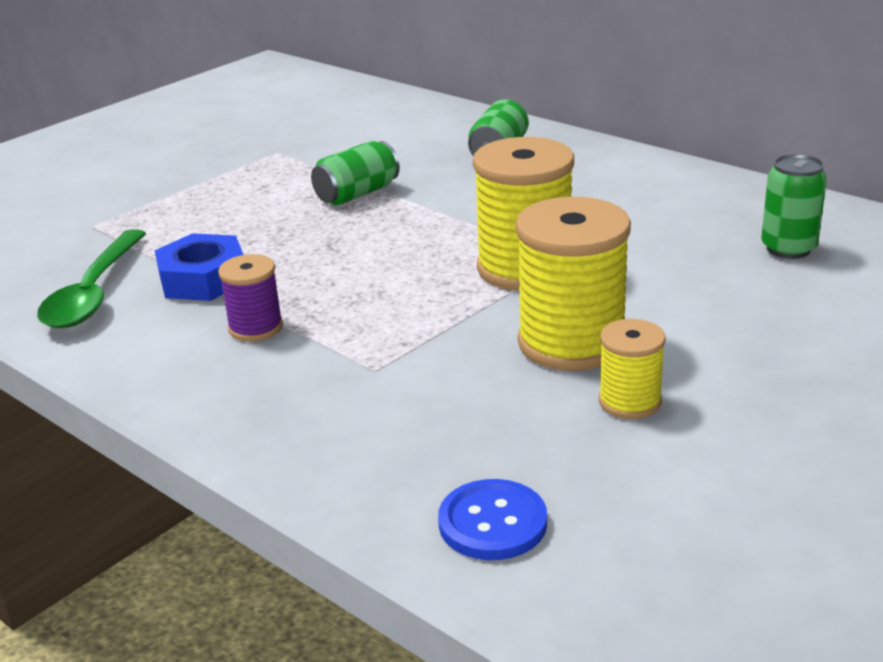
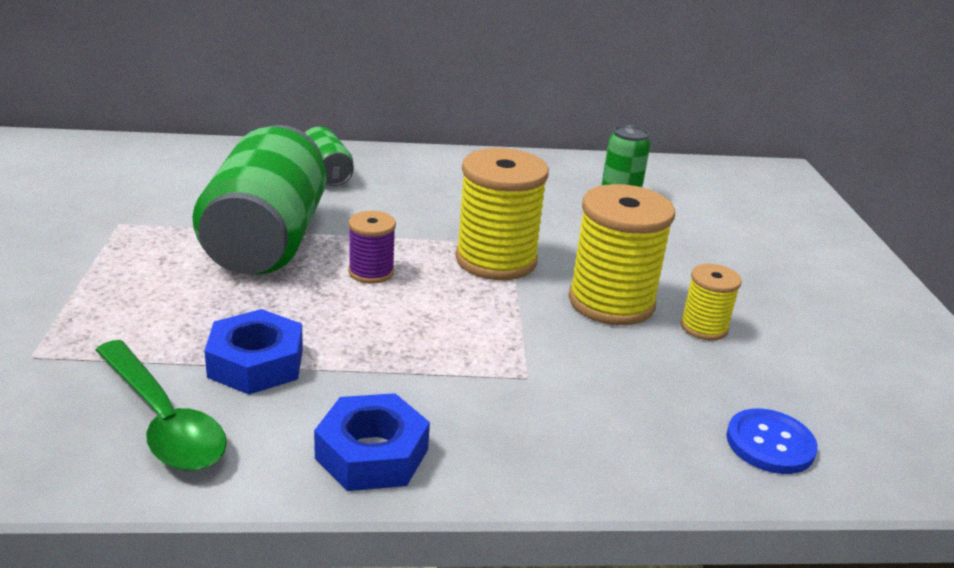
camera: 50 degrees left, 0 degrees up
purple spool [218,254,283,341] -> purple spool moved to [348,211,396,284]
green can [311,141,400,205] -> green can [192,125,326,275], size x2.10
none -> blue nut [314,393,430,491]

